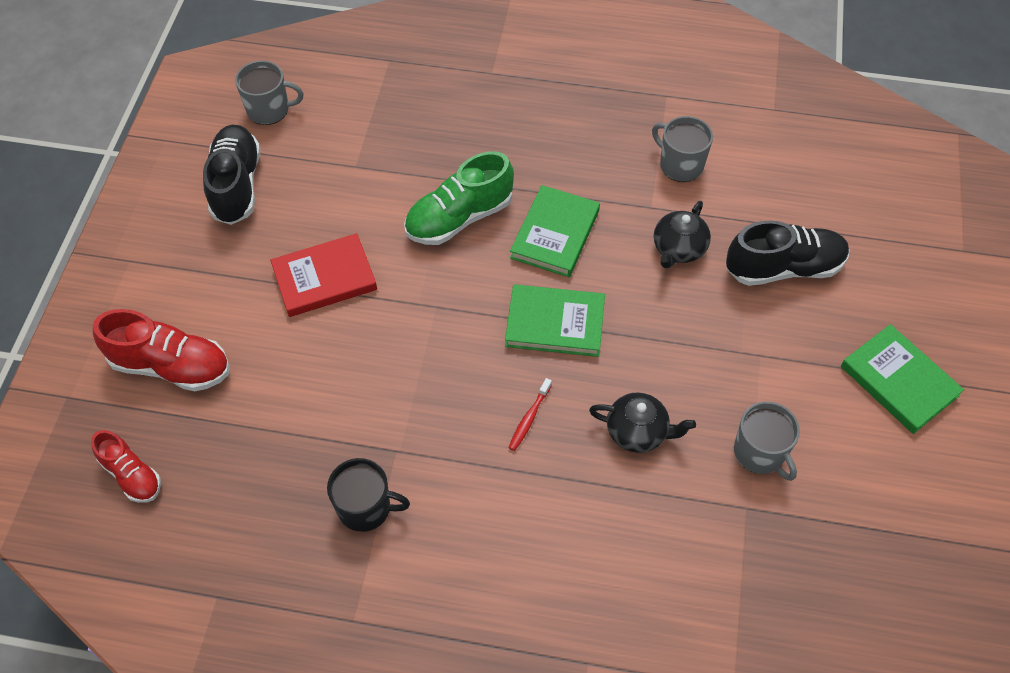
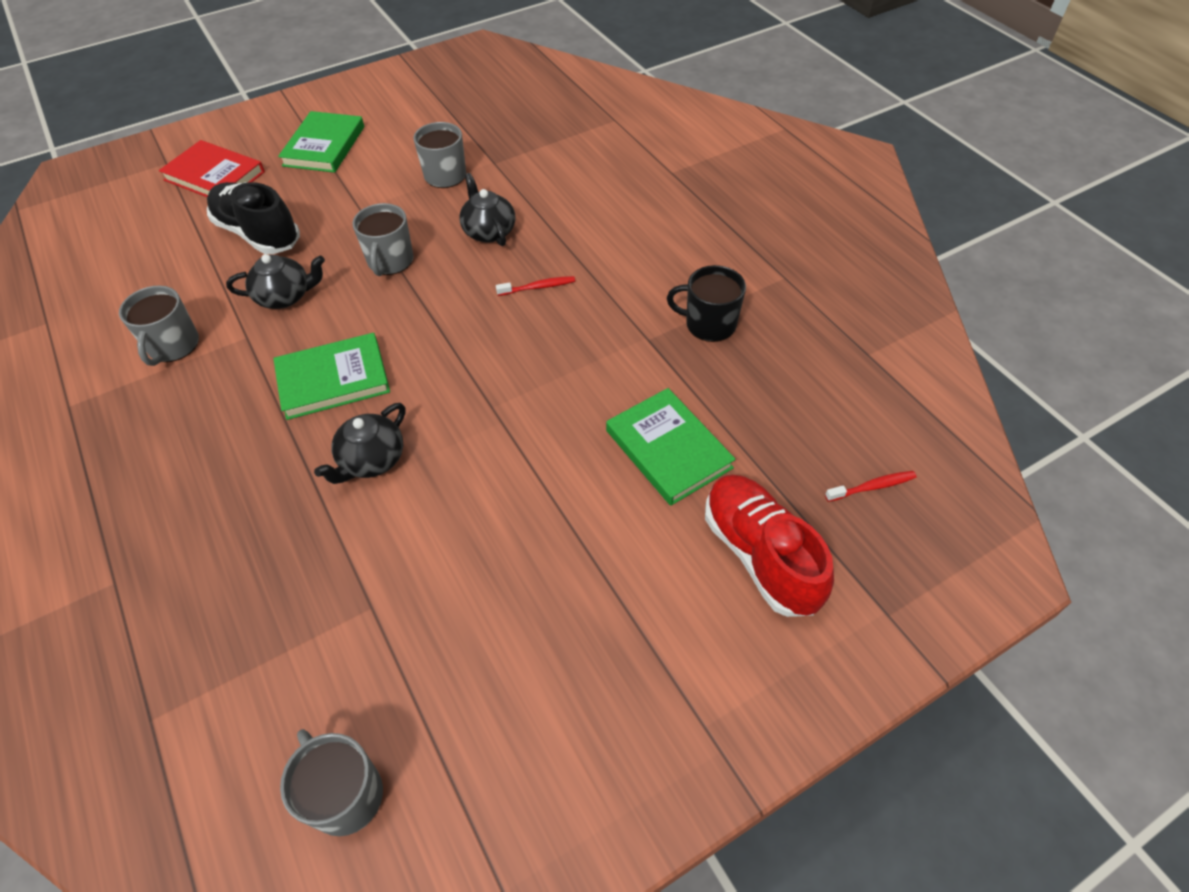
camera: 130 degrees left, 5 degrees down
red shoe [91,430,161,503] -> red toothbrush [825,471,917,502]
black shoe [203,125,261,225] -> none
red book [270,233,377,317] -> red book moved to [159,140,265,197]
black mug [327,458,410,532] -> black mug turned 45 degrees counterclockwise [667,265,746,342]
green shoe [404,151,514,245] -> black teapot [314,403,405,484]
green book [505,284,605,357] -> green book moved to [606,388,736,506]
none -> grey mug [352,203,414,276]

